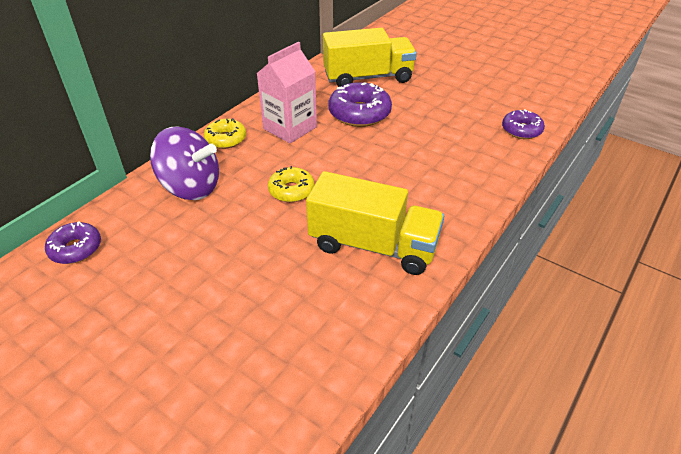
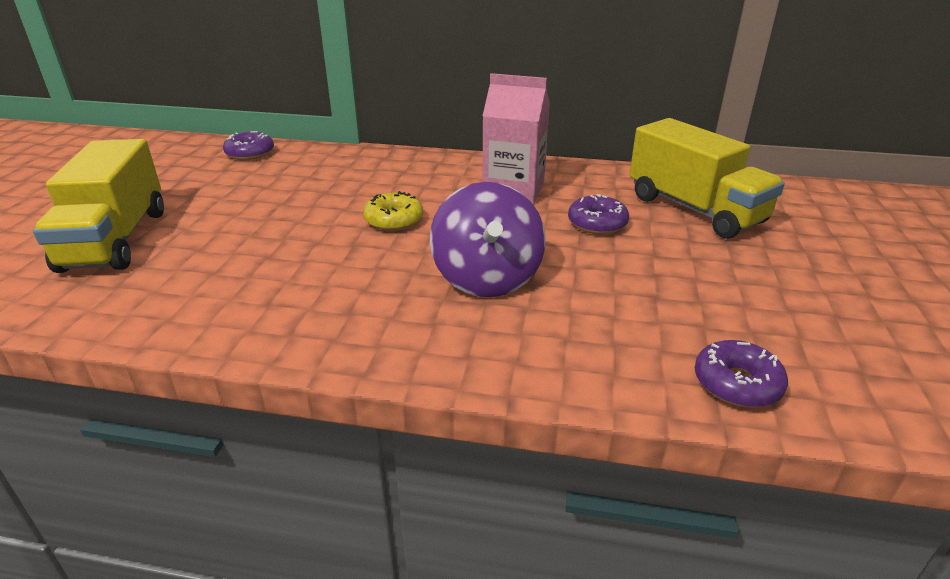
camera: 65 degrees right, 10 degrees down
purple spinning top [150,127,219,200] -> purple spinning top moved to [430,182,546,297]
yellow donut [204,118,246,149] -> none
yellow truck [306,171,444,275] -> yellow truck moved to [33,139,164,273]
purple donut [328,82,392,127] -> purple donut [568,194,629,234], size x0.62

